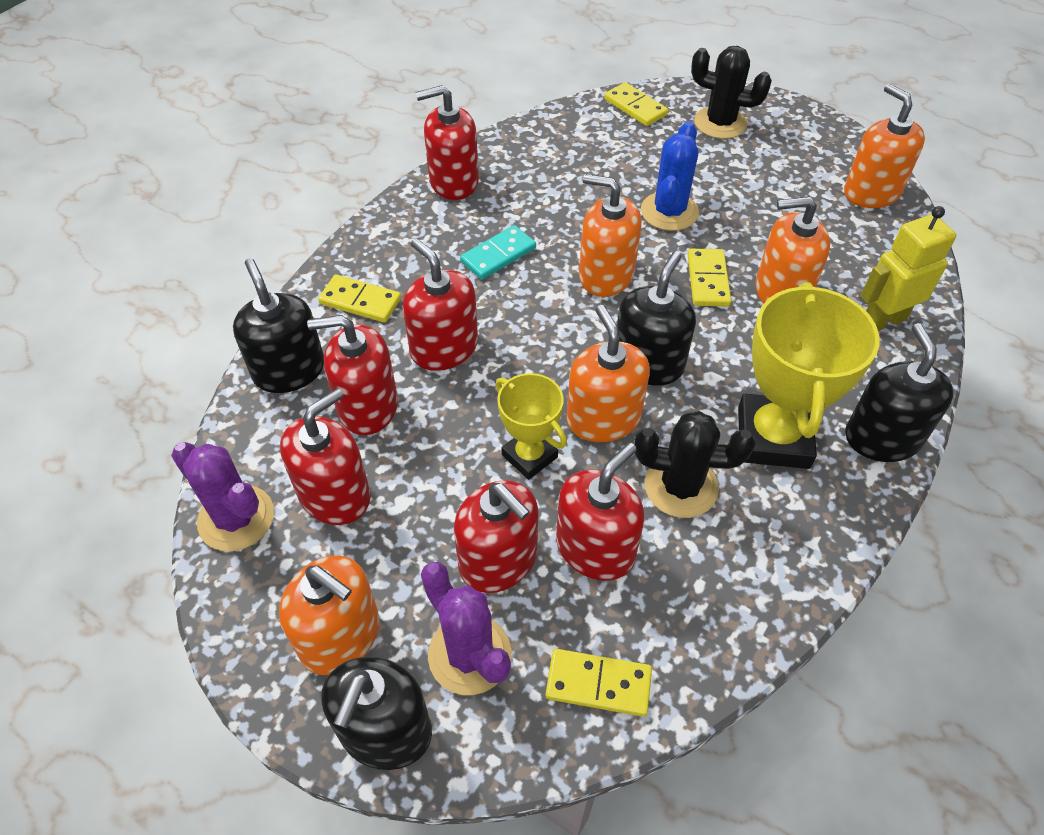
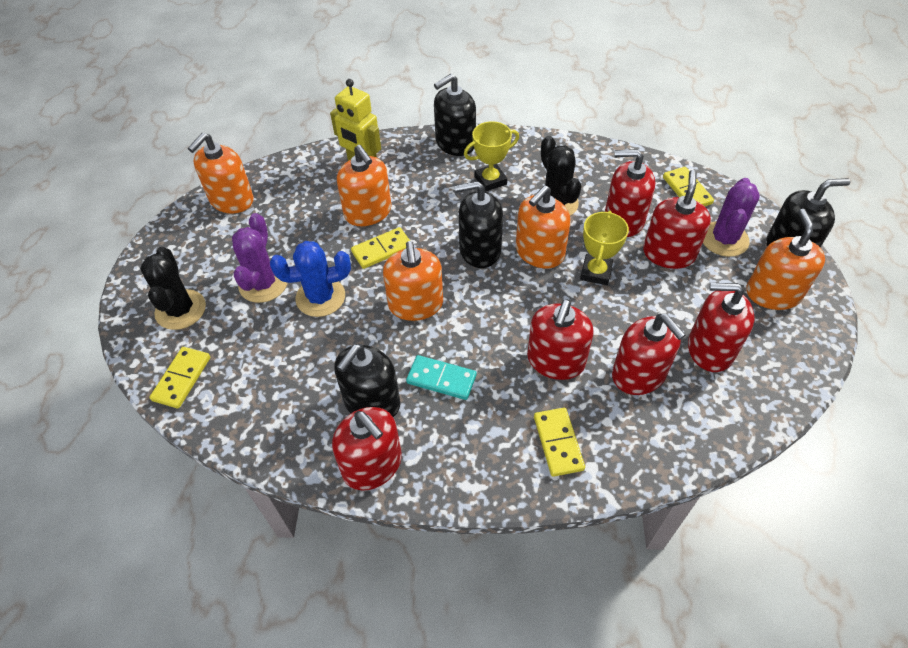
camera: 120 degrees left, 0 degrees up
purple cactus [171,442,274,551] -> purple cactus moved to [232,213,287,303]
black soap dispenser [233,258,324,393] -> black soap dispenser moved to [335,344,400,417]
yellow trophy [738,282,880,469] -> yellow trophy [464,121,519,191], size x0.58

